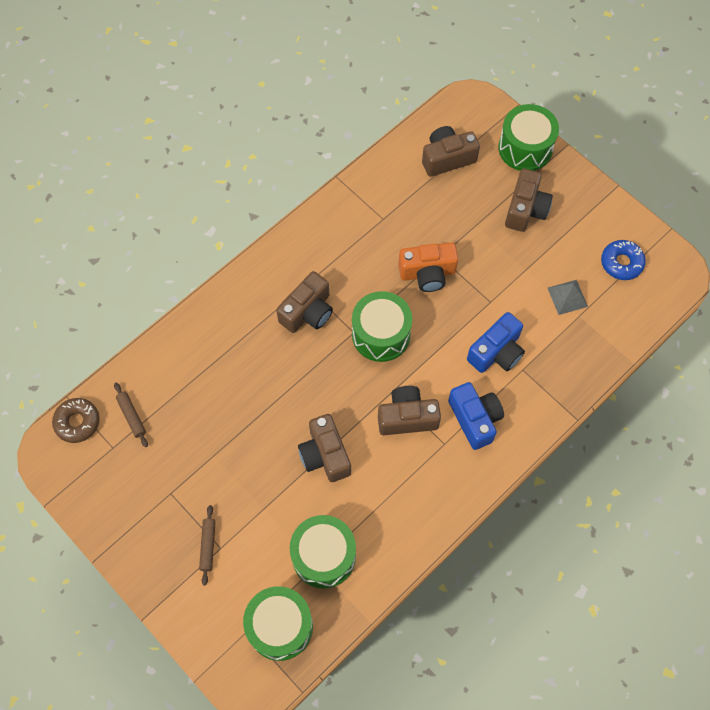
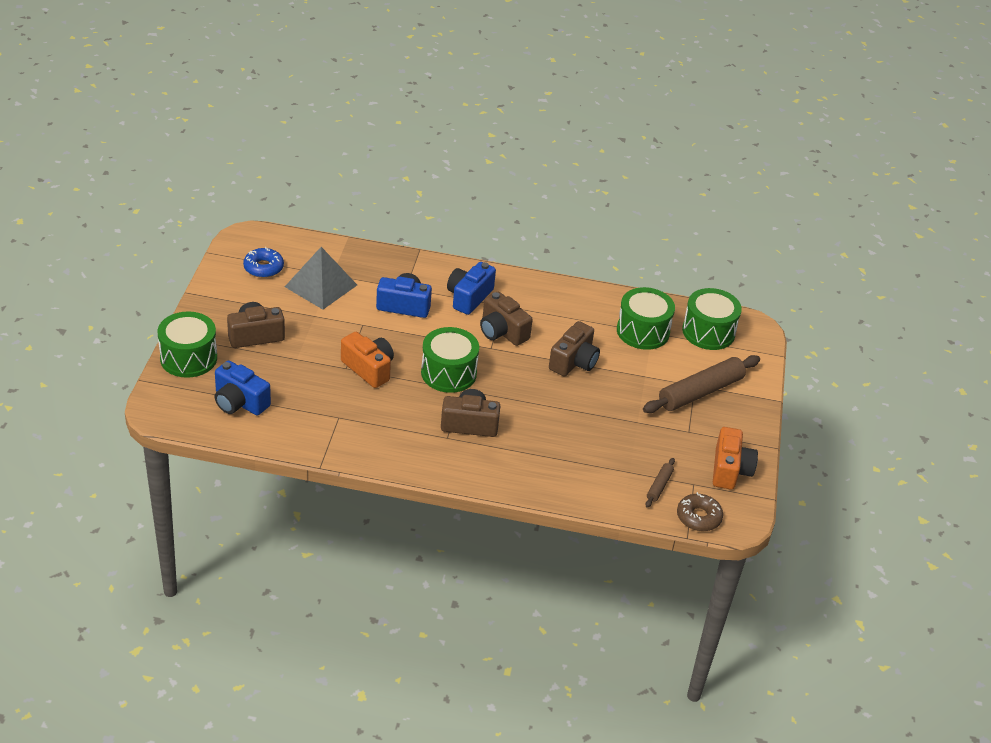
camera: 130 degrees left, 25 degrees down
brown rolling pin [199,505,216,585] -> brown rolling pin [643,355,760,413], size x2.16
brown camera [422,126,480,177] -> blue camera [215,360,271,415]
grey pyramid [548,280,588,315] -> grey pyramid [285,247,357,310], size x1.78
none -> orange camera [713,427,758,490]

